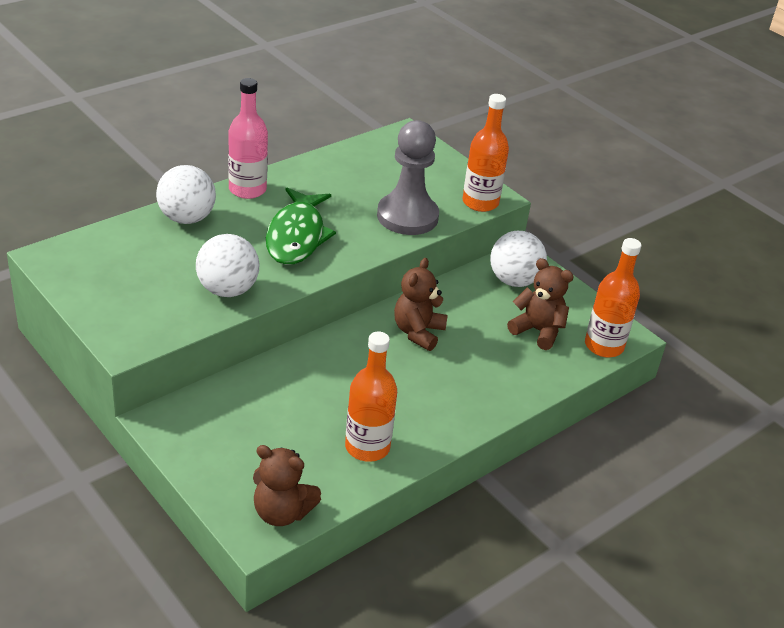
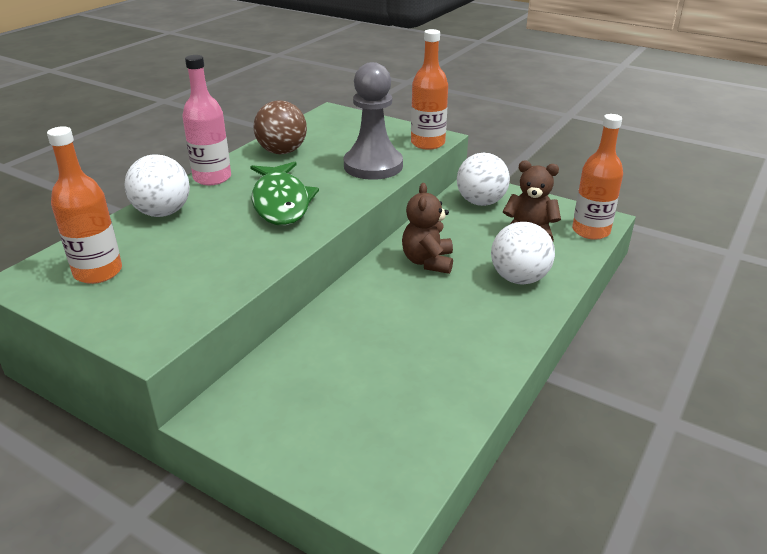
camera: 15 degrees left, 5 degrees down
white ball [196,234,259,297] -> white ball moved to [491,222,555,285]
brown teddy bear [253,445,321,526] -> none
orange bottle [345,332,397,462] -> orange bottle moved to [47,127,122,284]
none -> brown ball [253,100,307,154]

